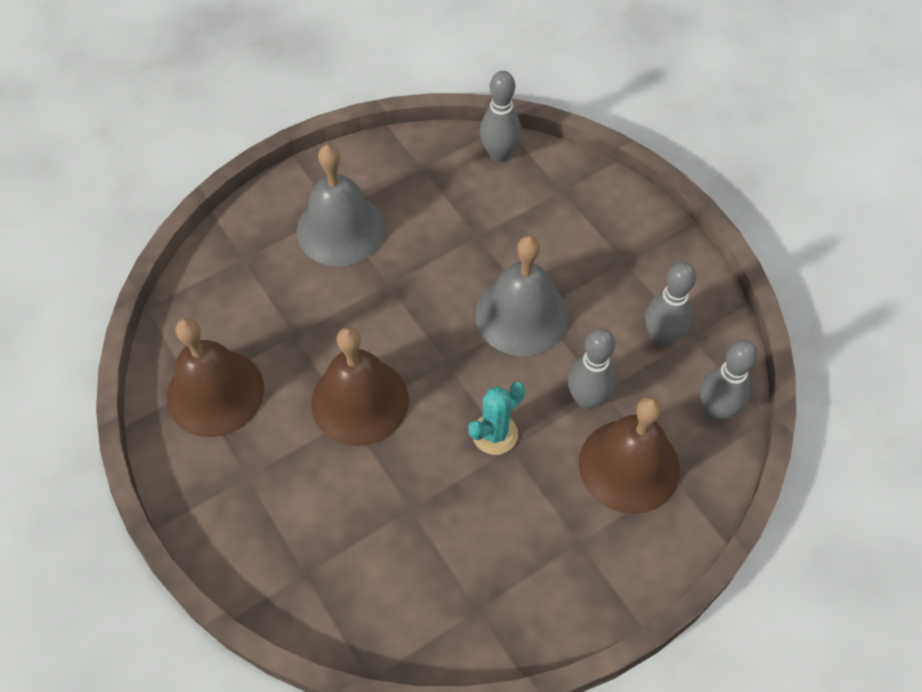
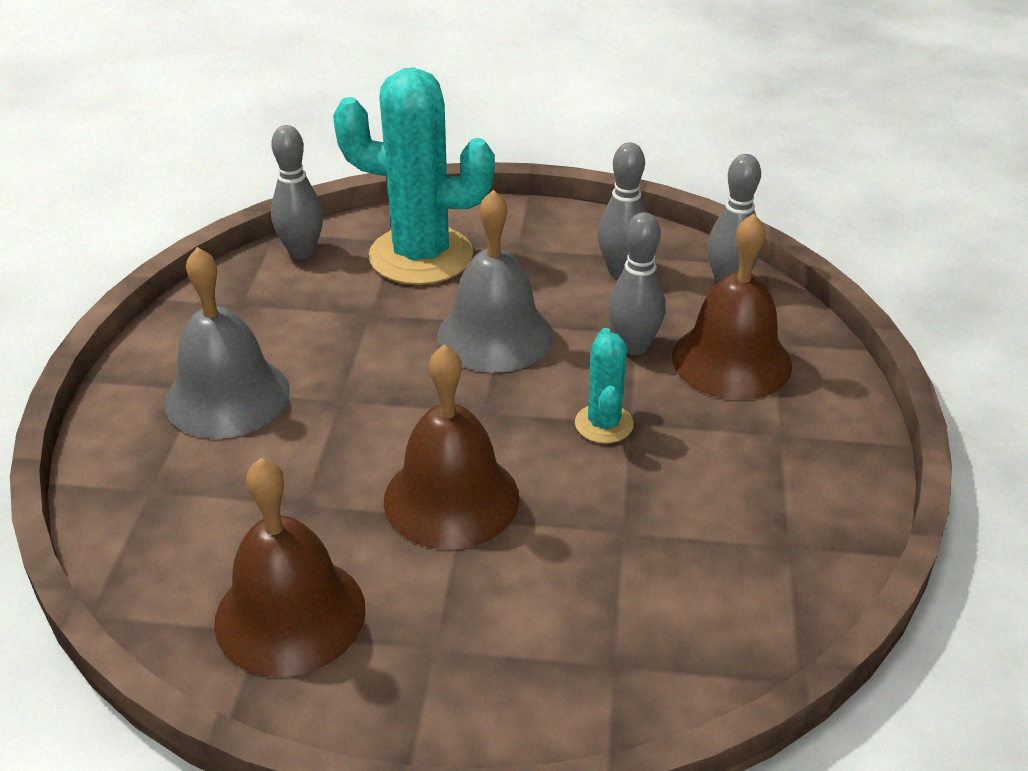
camera: 50 degrees left, 20 degrees down
none -> turquoise cactus [333,67,495,285]

